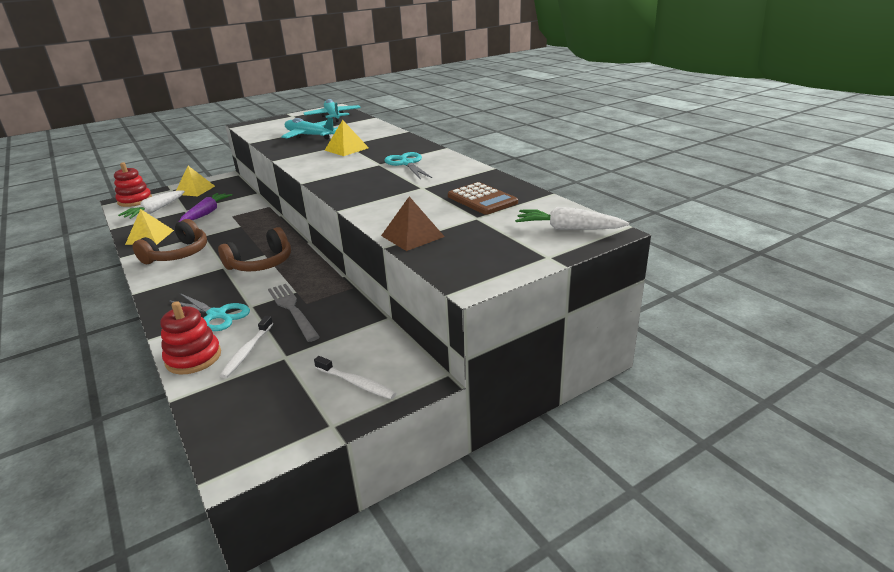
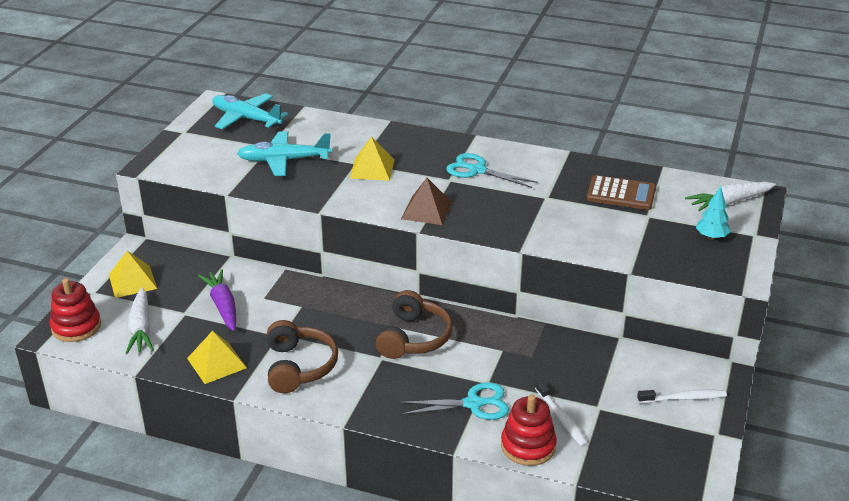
camera: 40 degrees left, 5 degrees up
grey fork [268,284,320,342] -> none
brown pyramid [381,196,445,251] -> brown pyramid moved to [401,178,452,225]
none -> turquoise tree [696,186,731,240]

